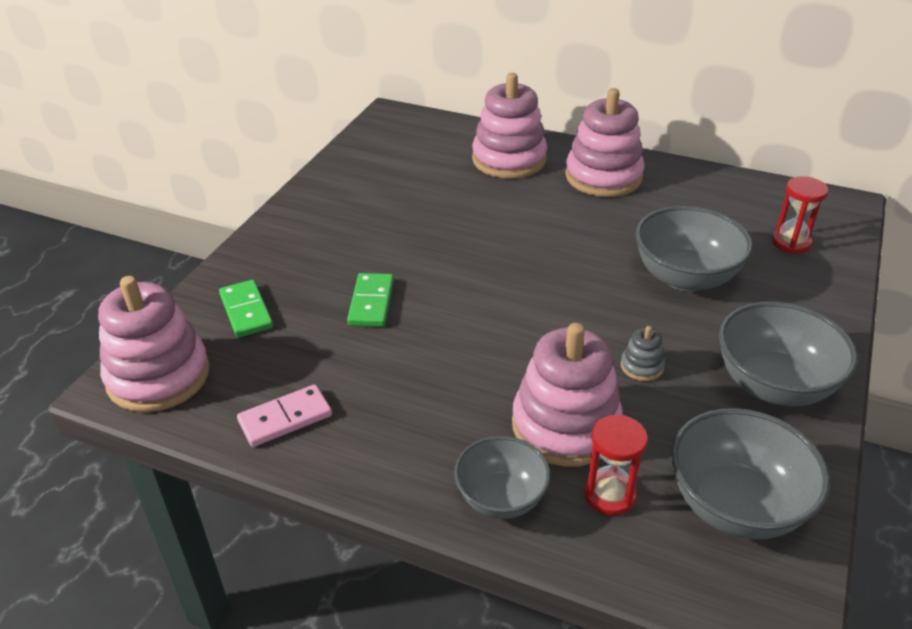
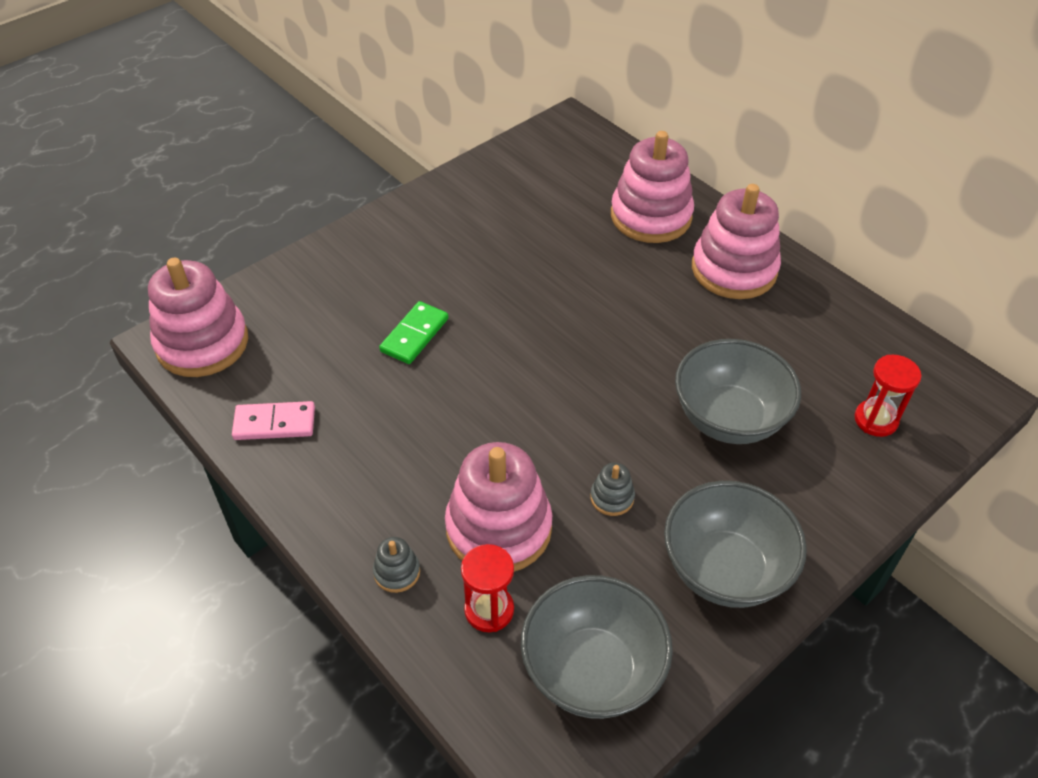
camera: 25 degrees right, 10 degrees up
green domino [219,280,273,338] -> none
grey bowl [454,436,551,519] -> grey stacking toy [373,537,420,593]

